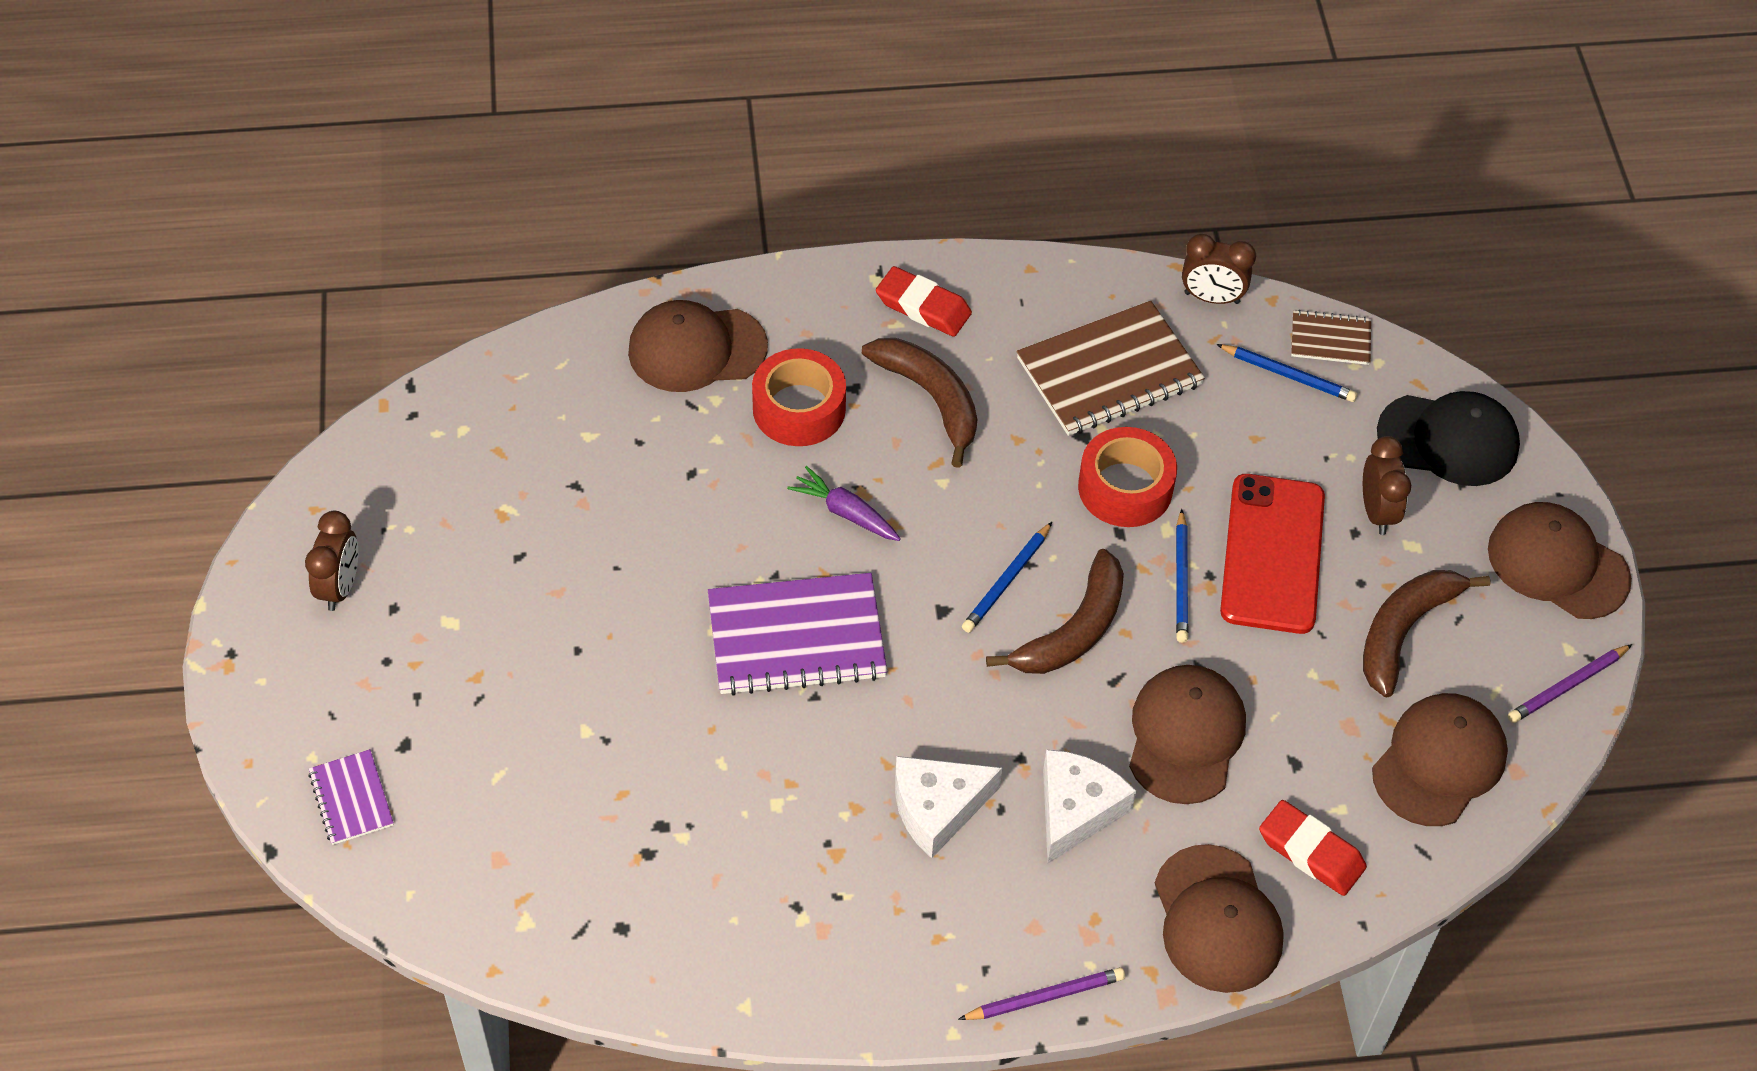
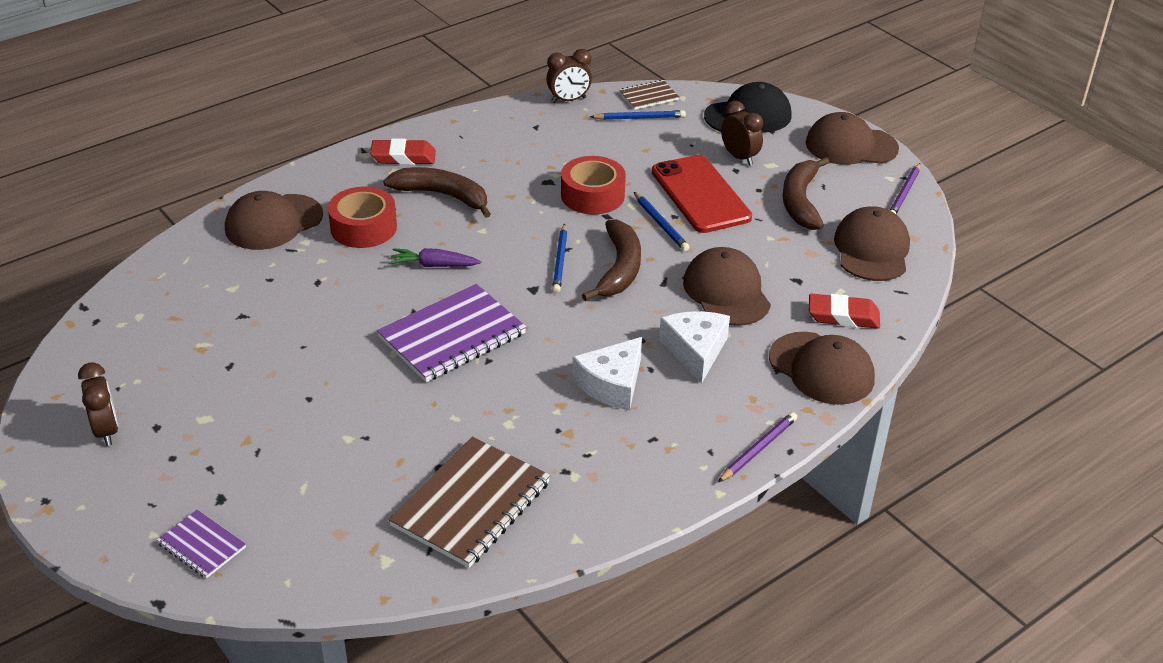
camera: 30 degrees left, 15 degrees down
brown notebook [1017,301,1205,436] -> brown notebook moved to [388,437,550,568]

